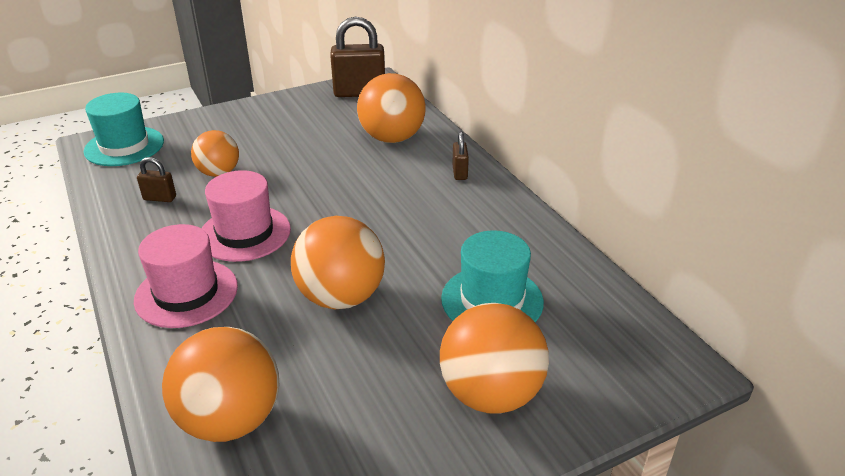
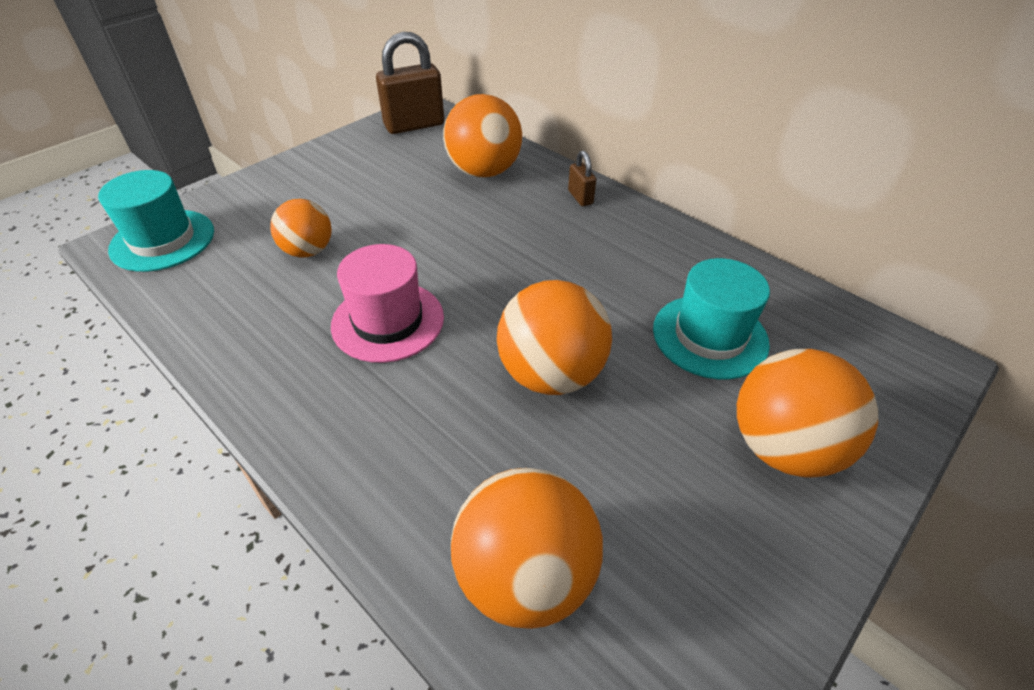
camera: 20 degrees left, 10 degrees up
pink hat [134,224,238,328] -> none
brown padlock [137,157,176,202] -> none

